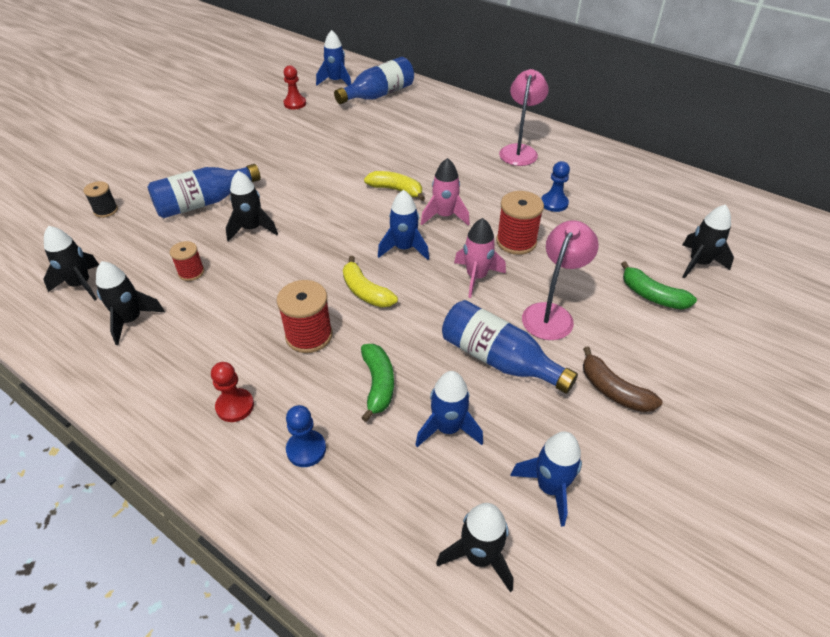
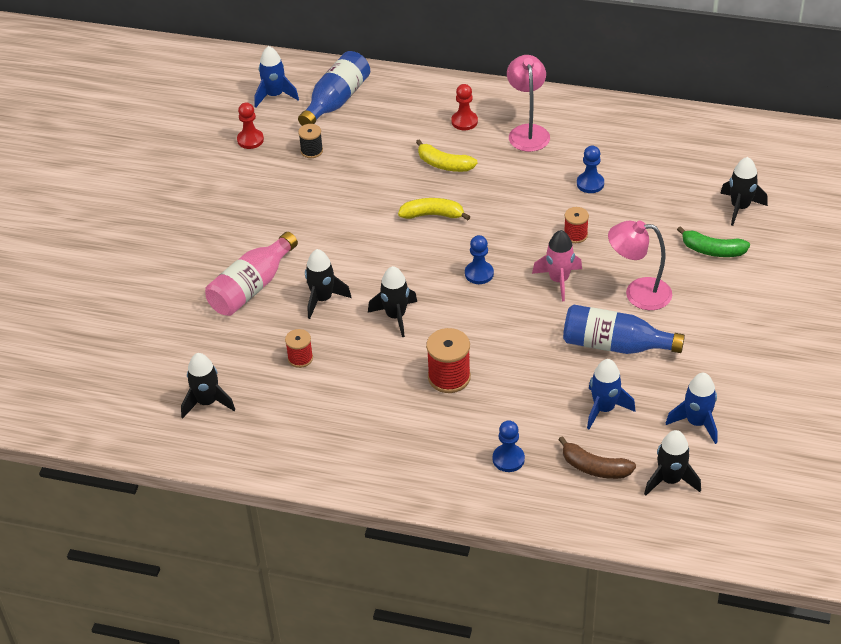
camera: 20 degrees left, 0 degrees up
black spool [83,181,118,218] -> black spool moved to [298,124,323,158]
black rocket [96,261,165,345] -> black rocket moved to [368,266,417,337]
blue bottle [148,164,261,218] -> pink bottle [205,232,298,316]
red pawn [211,362,254,422] -> red pawn moved to [451,84,478,130]
yellow banana [343,256,398,308] -> yellow banana moved to [416,139,478,172]
green banana [361,344,394,422] -> none
blue rocket [378,190,429,260] -> blue pawn [465,235,494,284]
pink rocket [421,158,470,226] -> none
red spool [496,191,544,255] -> red spool [564,207,589,243], size x0.60
pink lamp [522,220,599,340] -> pink lamp turned 90 degrees counterclockwise [608,221,672,310]
brown banana [583,347,662,412] -> brown banana moved to [558,436,636,479]

